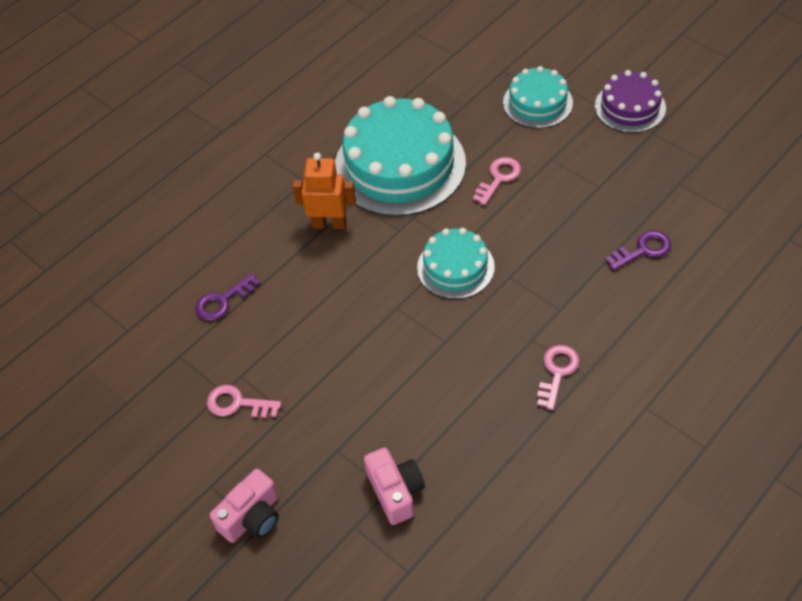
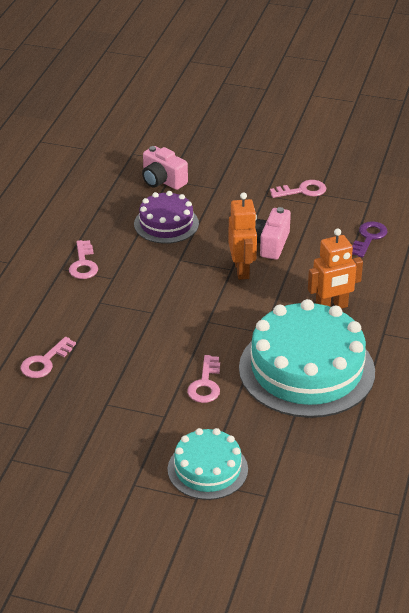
camera: 150 degrees right, 15 degrees down
pink camera [210,469,279,543] -> pink camera moved to [255,207,291,260]
turquoise cake [417,228,495,299] -> none
purple cake [595,70,666,133] -> purple cake moved to [134,191,199,244]
purple key [605,230,671,271] -> pink key [21,337,76,378]
none -> orange robot [228,192,257,280]

